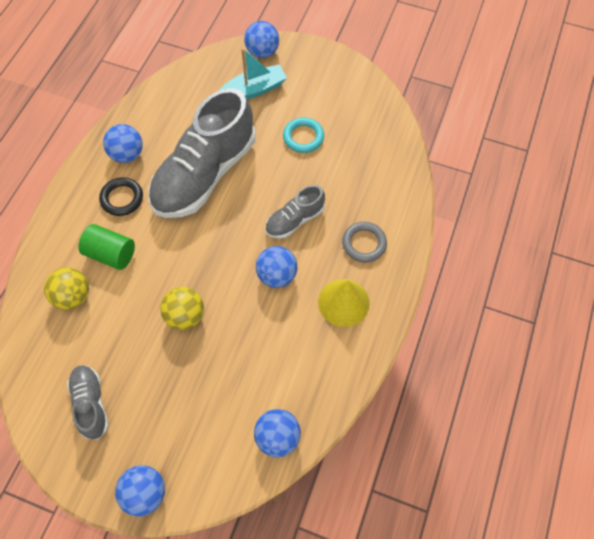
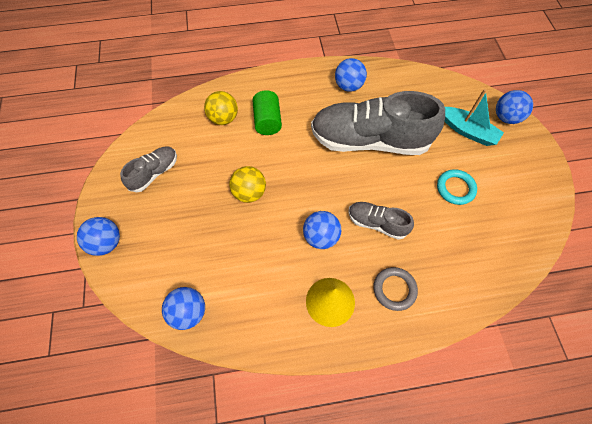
camera: 60 degrees right, 0 degrees up
black ring [99,177,143,216] -> none

